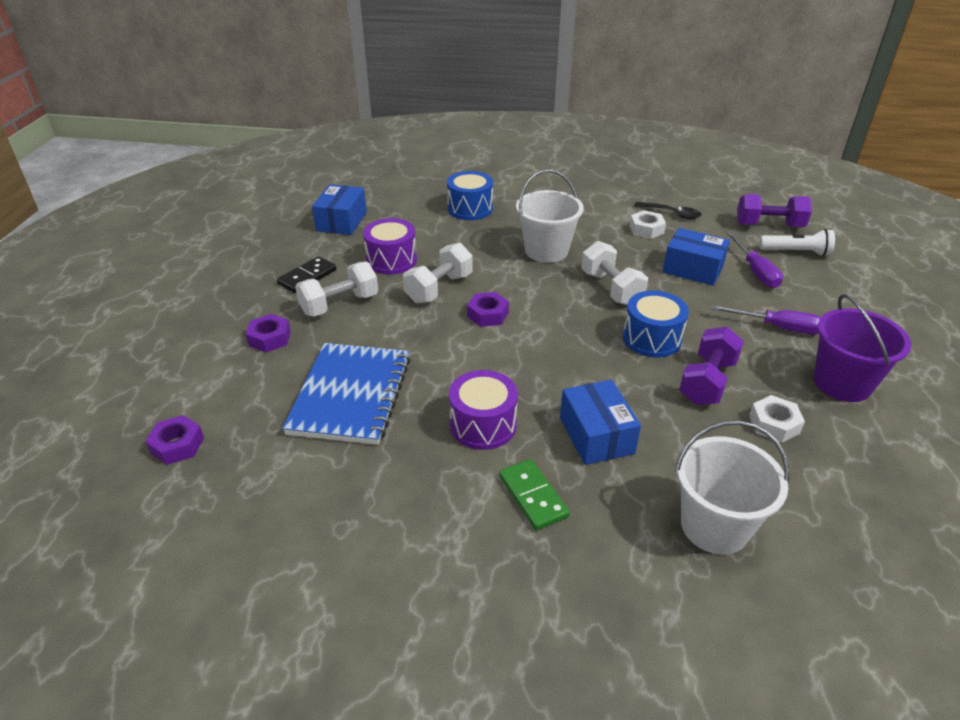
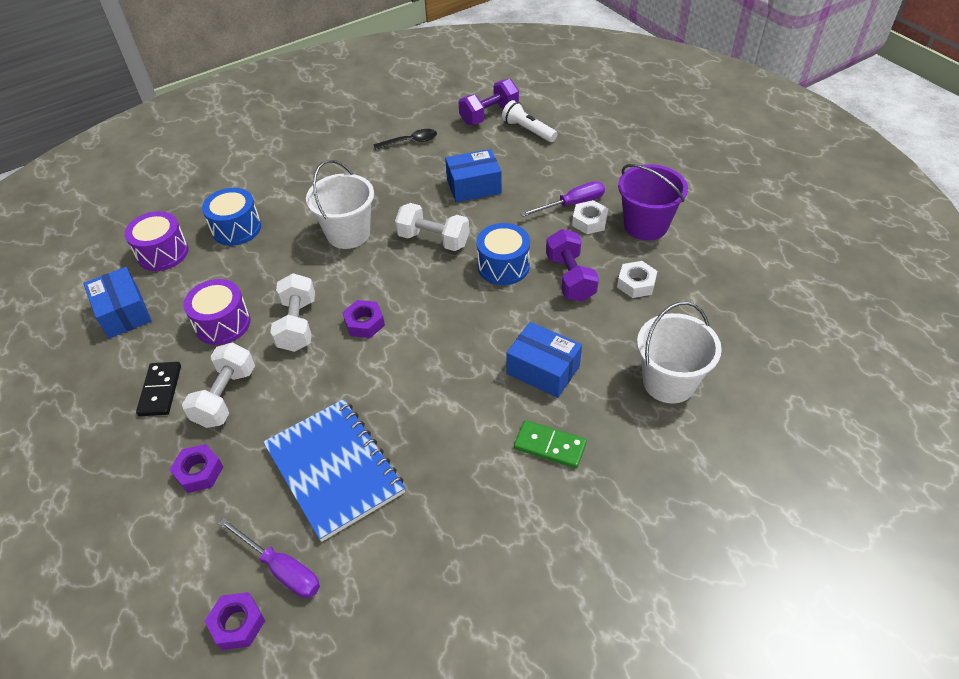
camera: 40 degrees left, 10 degrees up
purple drum [449,370,518,450] -> purple drum moved to [125,211,189,271]
white nut [629,210,666,239] -> white nut moved to [572,200,608,234]
purple screwdriver [727,232,783,288] -> purple screwdriver moved to [218,518,320,598]
white flashlight [759,229,835,257] -> white flashlight turned 105 degrees counterclockwise [502,100,558,142]

